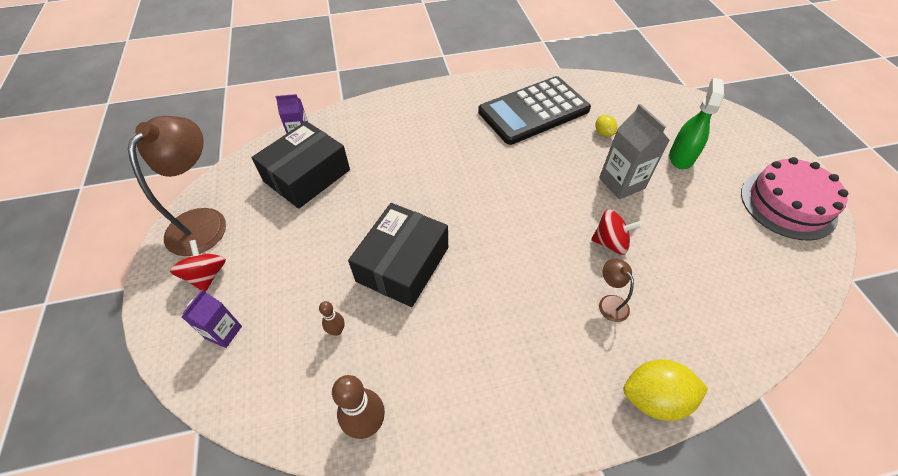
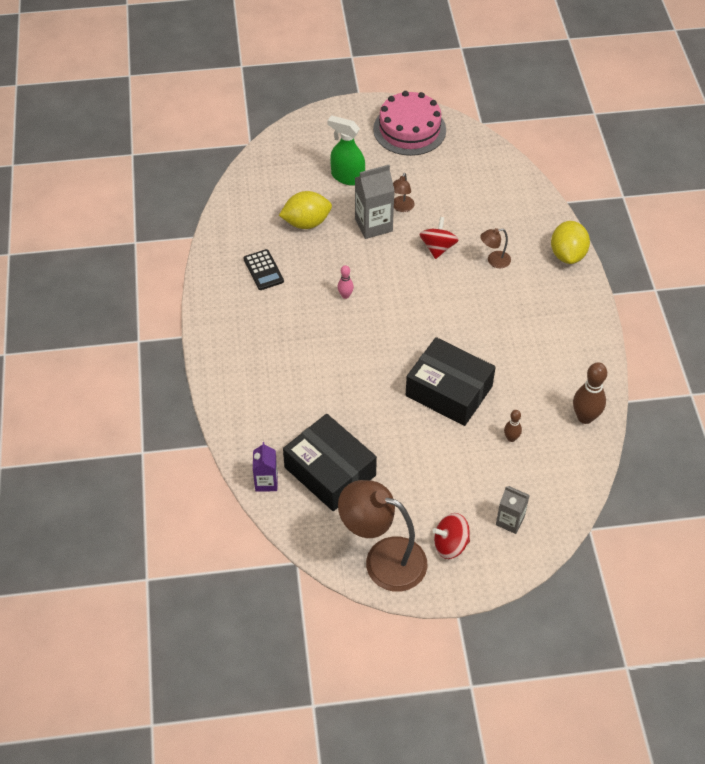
camera: 85 degrees left, 0 degrees up
purple carton [182,289,242,348] -> grey carton [496,486,530,534]
black calculator [478,76,591,145] -> black calculator [243,249,284,290], size x0.43
yellow lemon [595,115,617,137] -> yellow lemon [279,191,332,229], size x1.92
none -> pink bowling pin [337,265,354,299]
none -> brown lamp [393,173,415,212]

